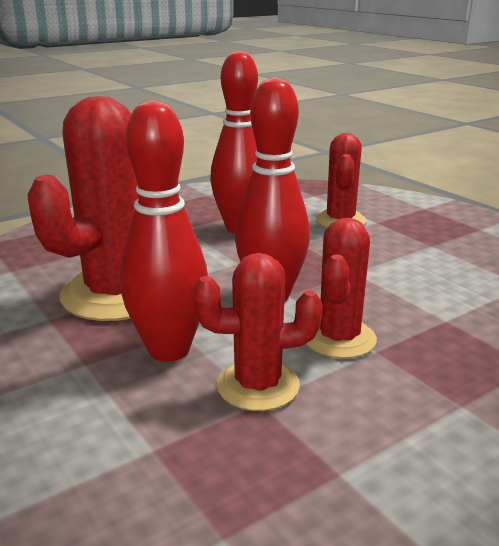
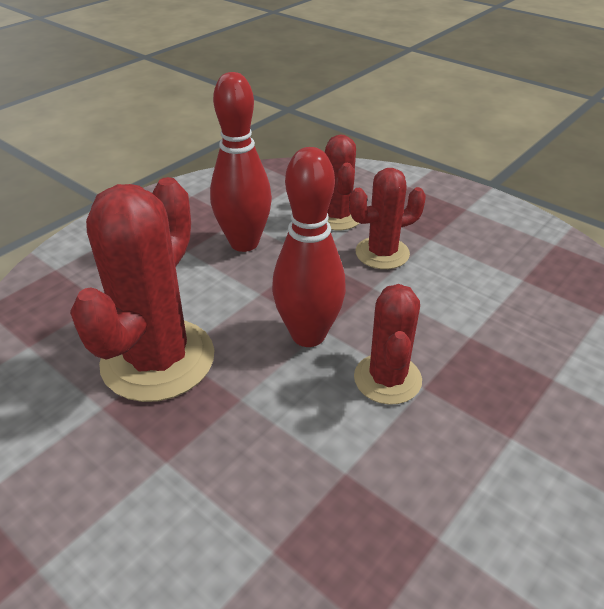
camera: 15 degrees left, 15 degrees up
red bowling pin [120,100,208,362] -> none
red cactus [193,253,323,411] -> red cactus moved to [349,168,426,269]

